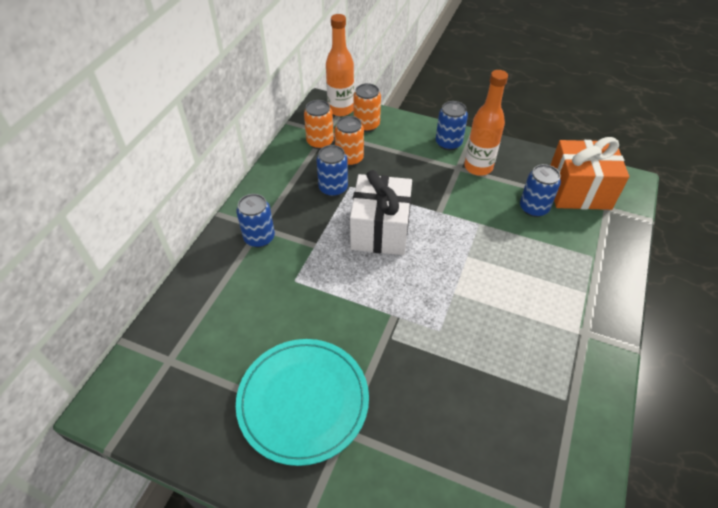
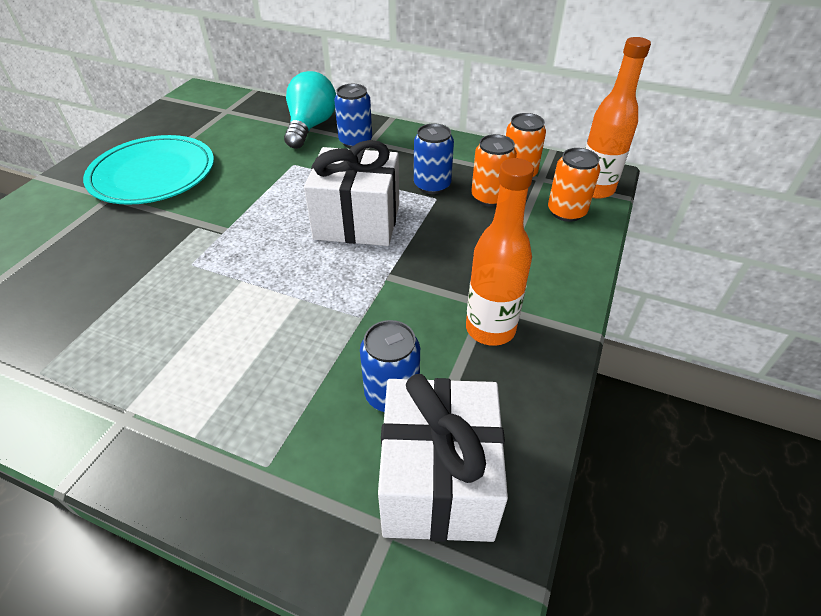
camera: 90 degrees right, 5 degrees down
blue can [436,101,468,150] -> none
orange gift [550,137,629,210] -> white gift [378,374,508,542]
none -> turquoise light bulb [284,71,336,149]

